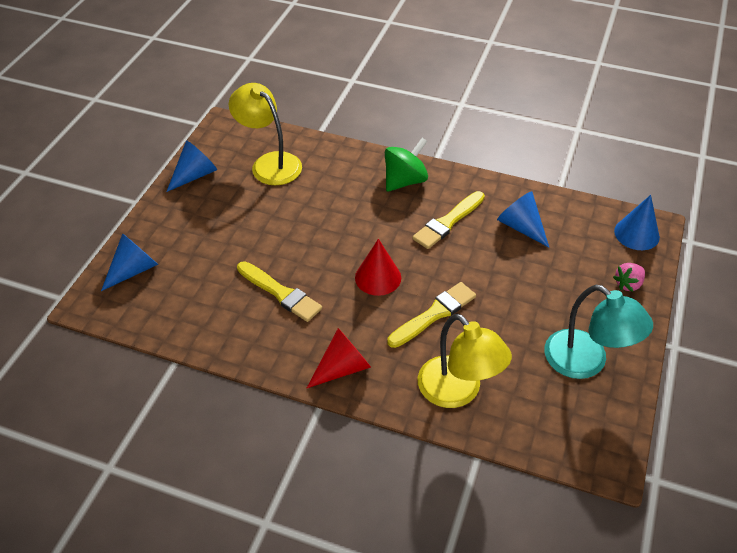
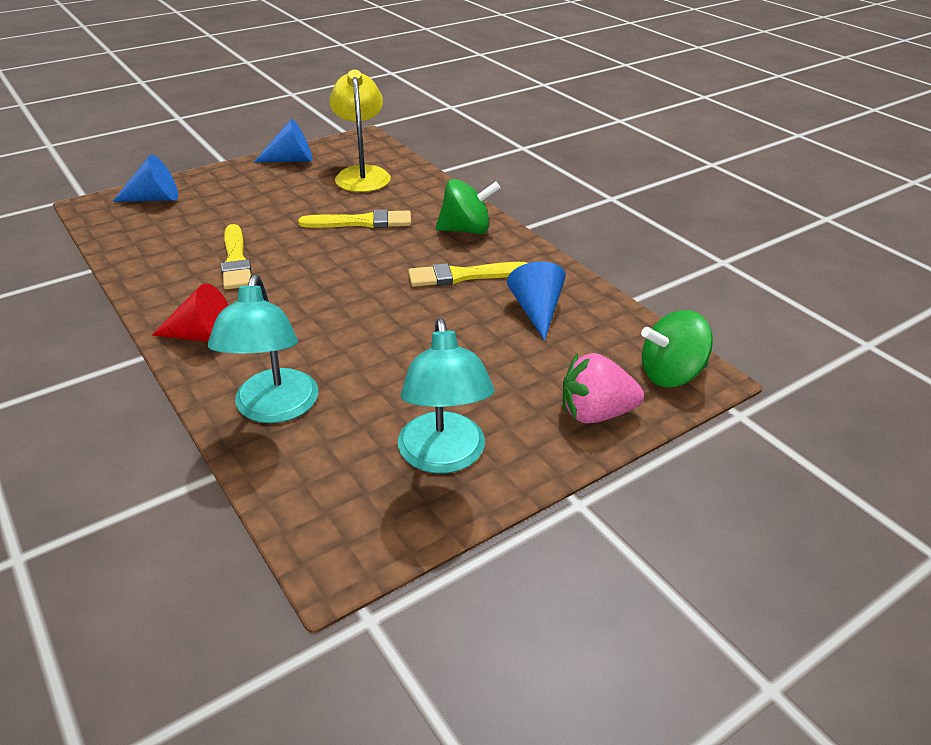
camera: 35 degrees right, 10 degrees down
red cone [355,239,401,296] -> none
yellow brush [387,282,476,348] -> yellow brush moved to [298,209,411,228]
yellow lamp [418,314,512,408] -> turquoise lamp [208,275,318,423]
pink strawberry [613,263,645,292] -> pink strawberry [563,353,644,423], size x1.62
blue cone [614,195,660,250] -> green spinning top [641,310,713,387]

